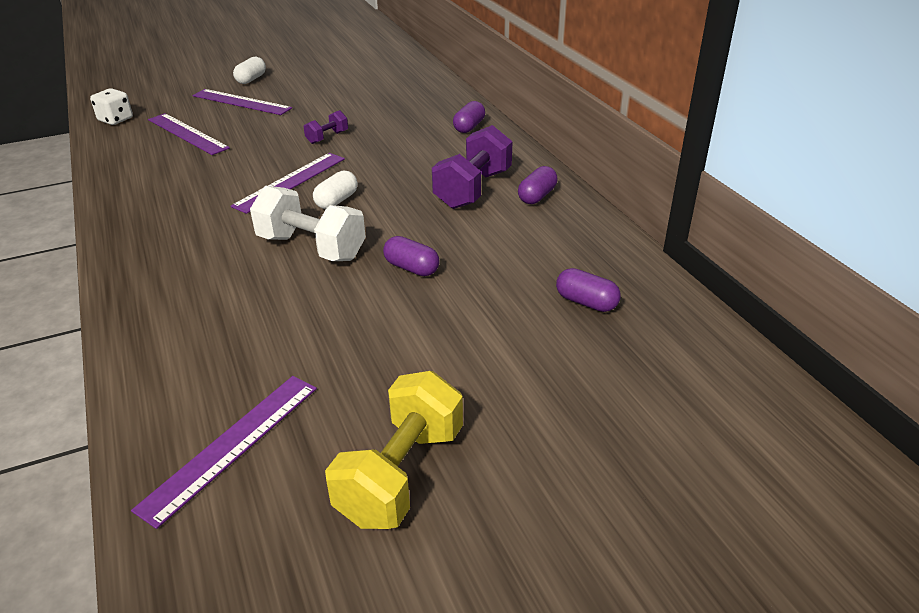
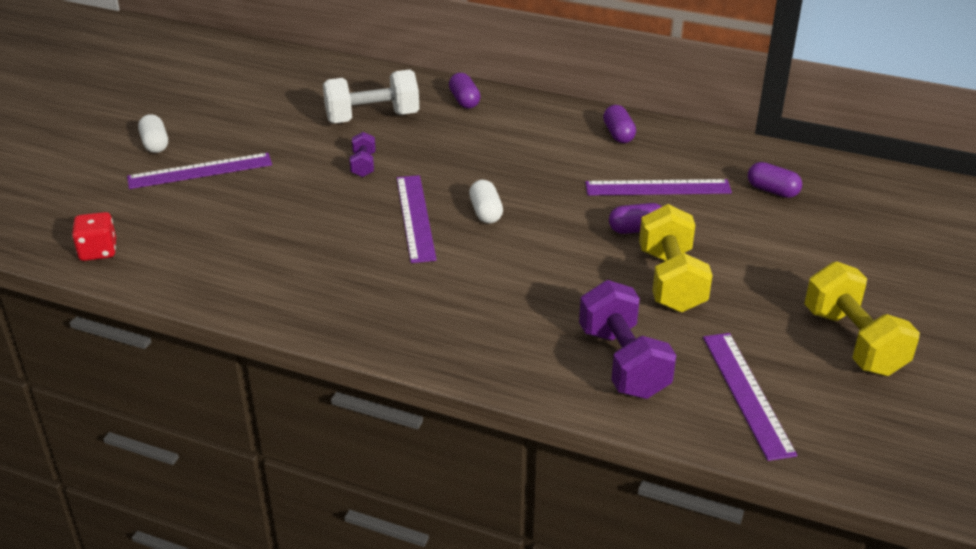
camera: 45 degrees left, 0 degrees up
white dice [90,88,133,125] -> red dice [72,212,116,261]
purple ruler [148,113,230,155] -> purple ruler moved to [585,179,732,195]
white dumbbell [250,186,366,261] -> white dumbbell moved to [323,70,419,123]
purple dumbbell [432,125,513,209] -> purple dumbbell moved to [579,280,676,399]
purple capsule [556,268,621,312] -> purple capsule turned 45 degrees clockwise [748,162,802,198]
none -> yellow dumbbell [639,204,712,313]

